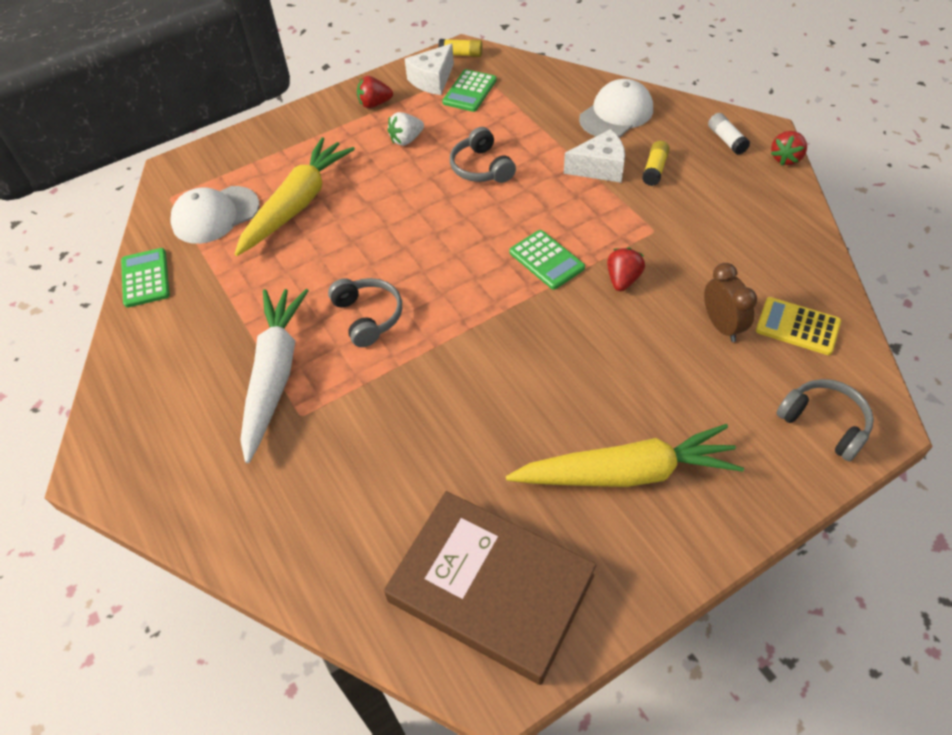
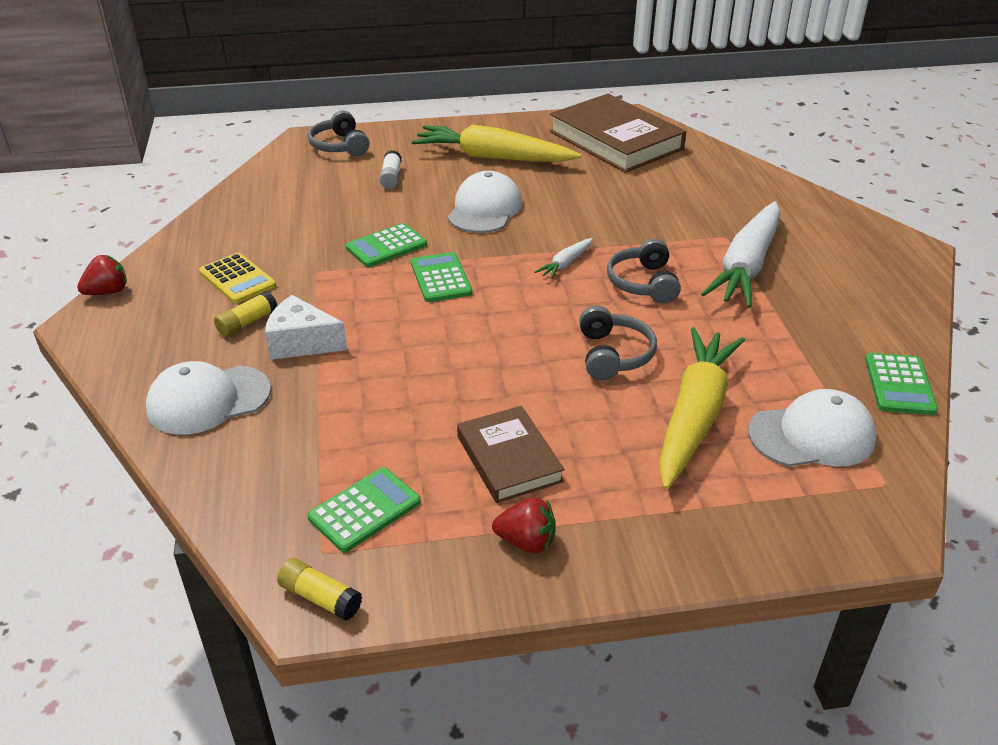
camera: 160 degrees left, 15 degrees down
yellow carrot [235,137,355,256] -> yellow carrot turned 150 degrees clockwise [659,327,745,490]
white strawberry [387,112,424,146] -> brown book [457,406,565,503]
white cheese [405,44,454,95] -> none
grey headphones [450,127,516,183] -> grey headphones moved to [579,305,657,380]
red strawberry [607,248,645,291] -> green calculator [346,223,427,267]
brown clock [704,263,757,342] -> none
white glue stick [708,113,750,155] -> white glue stick moved to [379,150,401,189]
yellow calculator [756,297,841,355] -> yellow calculator moved to [199,253,276,304]
none -> white cap [448,171,522,233]
none -> white carrot [535,238,593,280]

